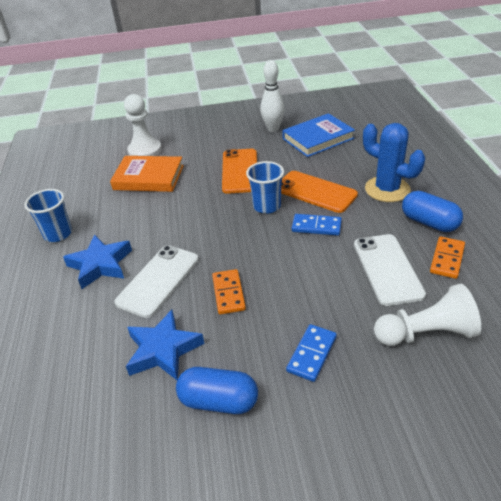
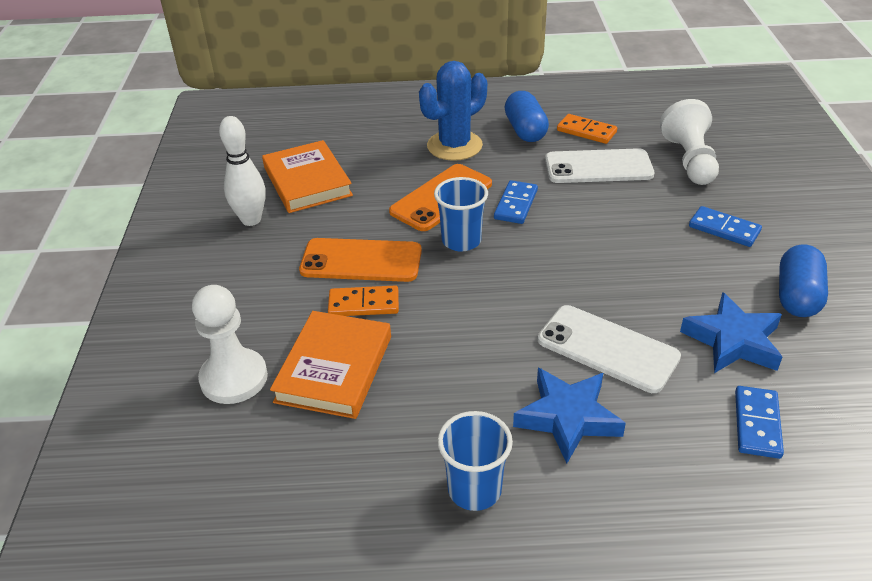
camera: 85 degrees left, 0 degrees up
orange domino [212,269,246,315] -> orange domino moved to [328,285,399,316]
blue book [282,113,355,157] -> orange book [262,140,353,213]
blue capsule [402,191,463,232] -> blue capsule turned 60 degrees counterclockwise [505,91,549,142]
none -> blue domino [735,386,784,459]

